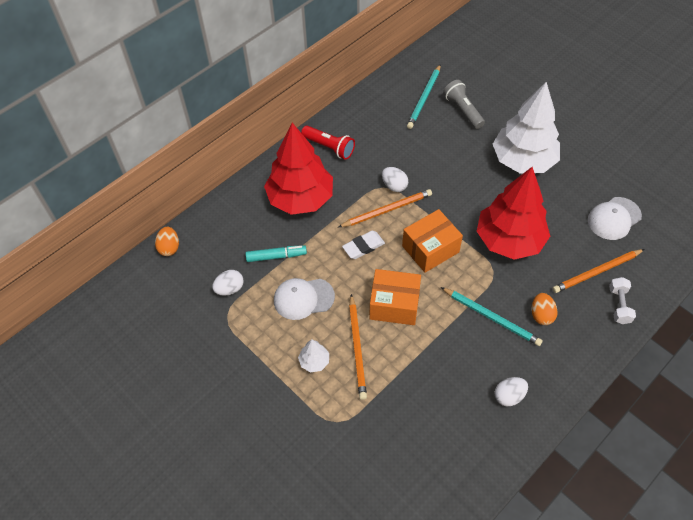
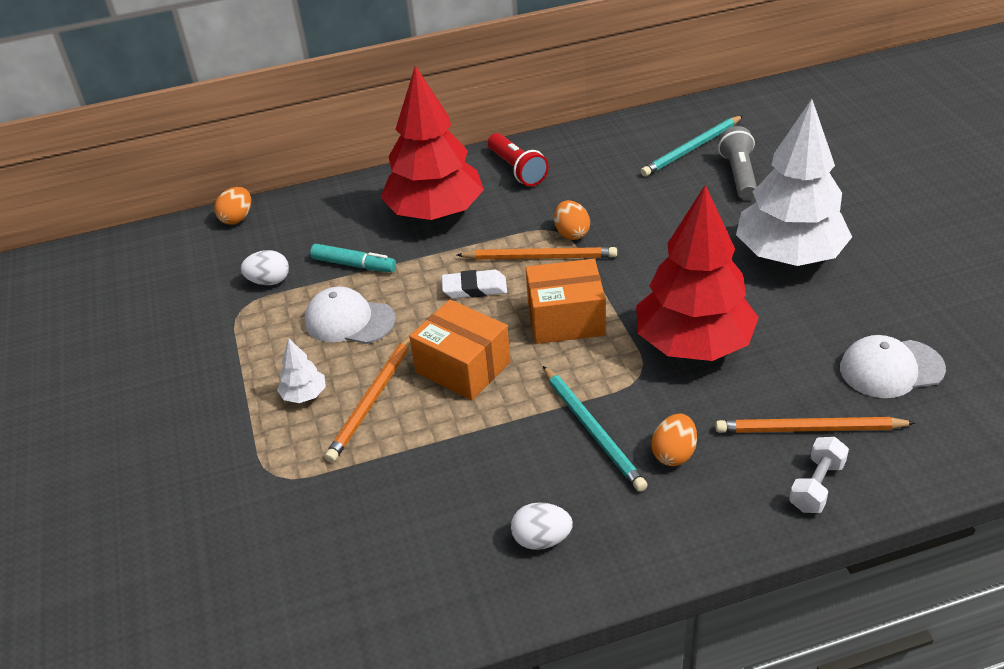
camera: 30 degrees right, 15 degrees down
white egg [382,167,408,192] -> orange egg [554,200,590,240]

